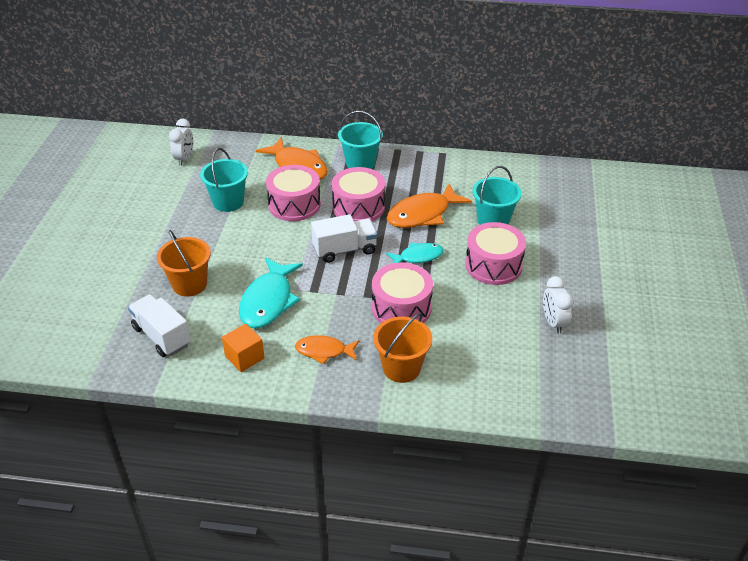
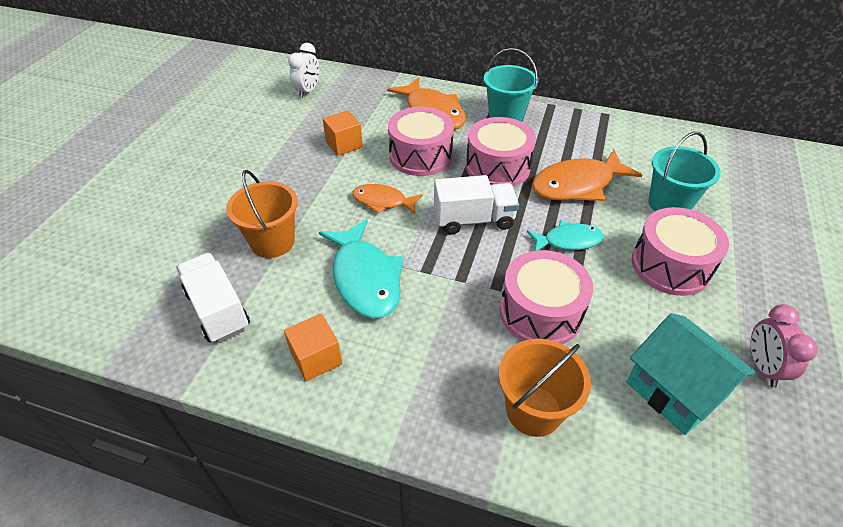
camera: 10 degrees right, 5 degrees up
turquoise bucket [200,148,248,212] -> orange cube [323,110,363,156]
turquoise fish [239,257,303,328] -> turquoise fish turned 45 degrees counterclockwise [319,219,404,319]
orange fish [295,335,359,364] -> orange fish moved to [352,184,423,214]
white clock [543,276,573,334] -> pink clock [750,304,818,388]
none -> turquoise house [626,313,756,435]

